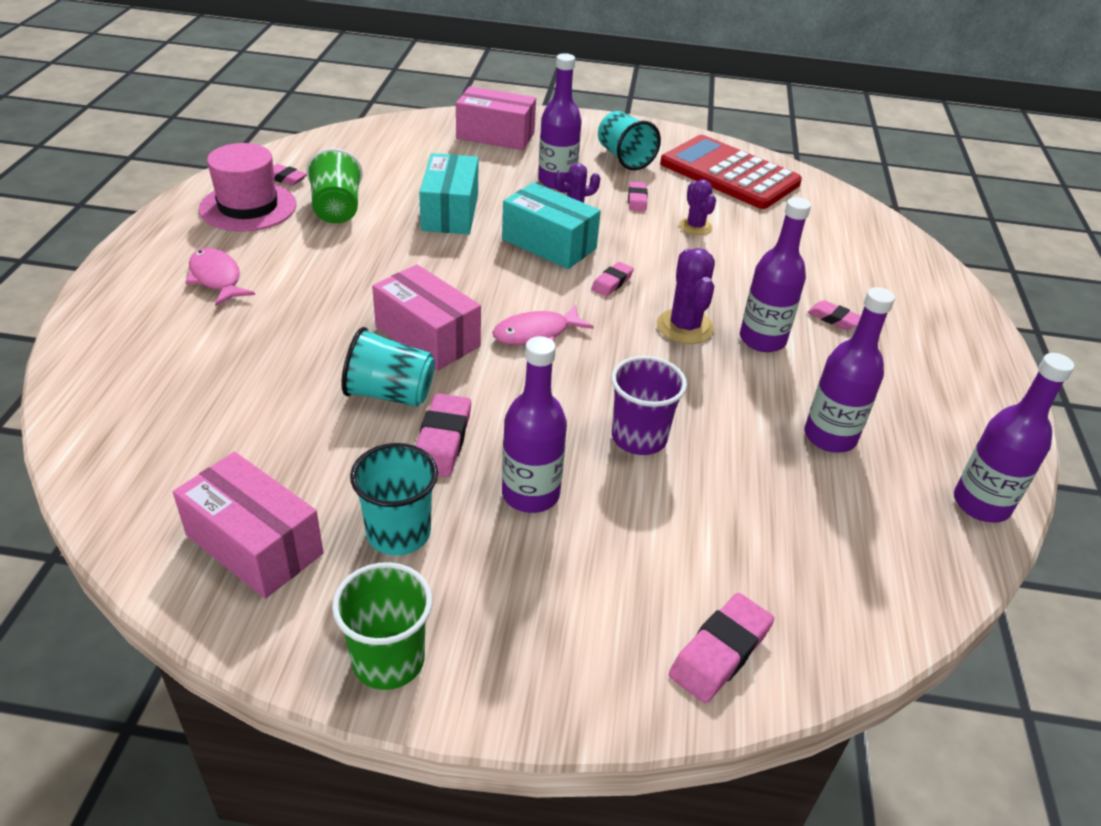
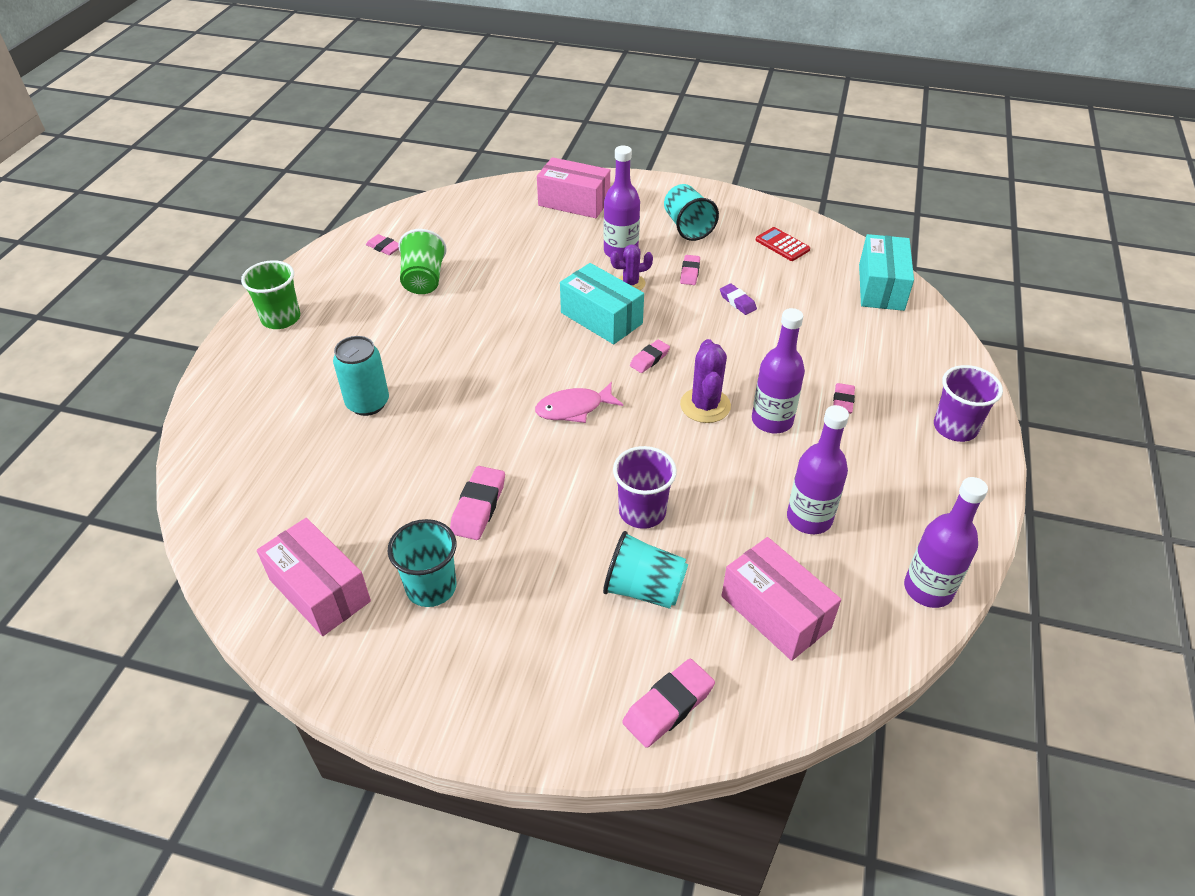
camera: 10 degrees right, 5 degrees up
pink fish [185,248,255,306] -> none
pink hat [199,143,297,232] -> none
green cup [332,562,432,690] -> green cup moved to [241,260,300,329]
turquoise cup [342,327,435,407] -> turquoise cup moved to [603,531,688,609]
pink box [372,264,481,371] -> pink box moved to [721,537,841,661]
turquoise box [419,153,478,234] -> turquoise box moved to [859,234,914,311]
purple bottle [502,336,567,513] -> none
red calculator [660,135,802,209] -> red calculator [756,227,810,261], size x0.43
purple cactus [679,179,716,235] -> purple eraser [720,283,757,315]
pink eraser [807,300,861,330] -> pink eraser turned 60 degrees clockwise [833,383,855,414]
none -> turquoise can [333,336,389,416]
none -> purple cup [934,365,1003,442]

